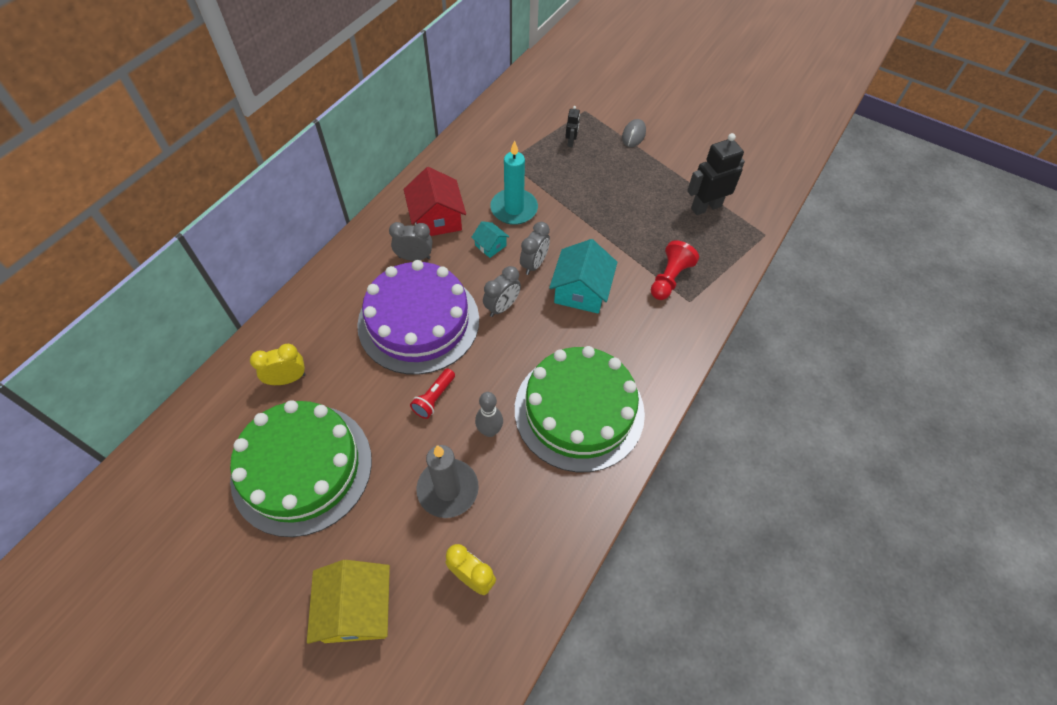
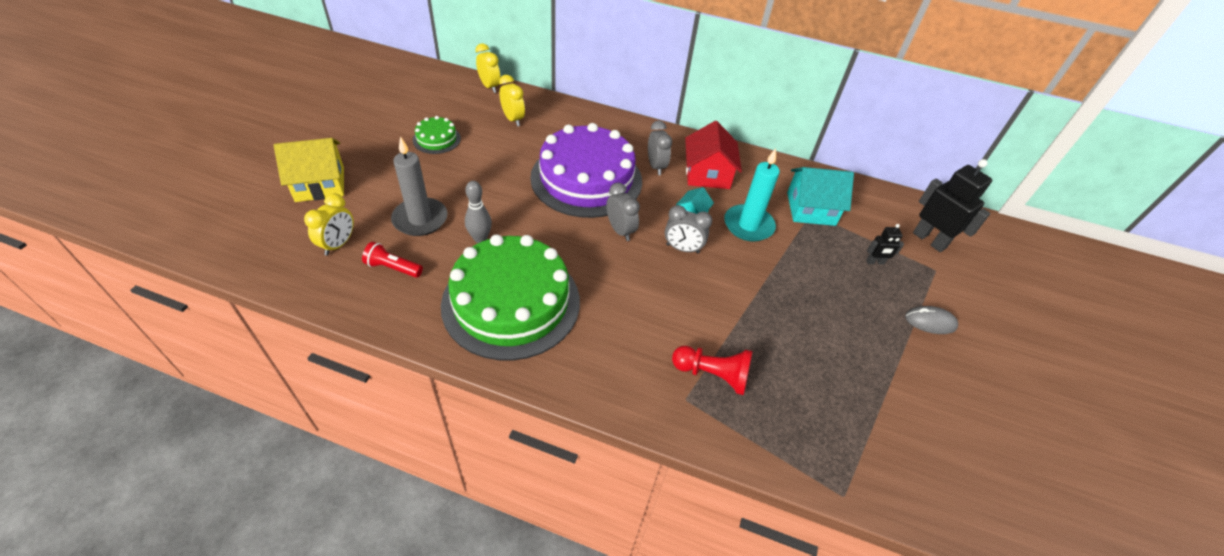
camera: 75 degrees right, 10 degrees down
green cake [230,400,372,537] -> green cake [413,116,461,154], size x0.43
red house [404,167,466,236] -> red house turned 60 degrees counterclockwise [685,121,742,189]
red flashlight [410,368,455,419] -> red flashlight moved to [362,242,423,278]
grey clock [483,266,521,317] -> grey clock turned 150 degrees counterclockwise [606,183,640,241]
turquoise house [549,239,617,314] -> turquoise house moved to [787,167,854,226]
black robot [687,133,745,215] -> black robot moved to [913,159,992,252]
none -> yellow clock [476,43,500,93]

